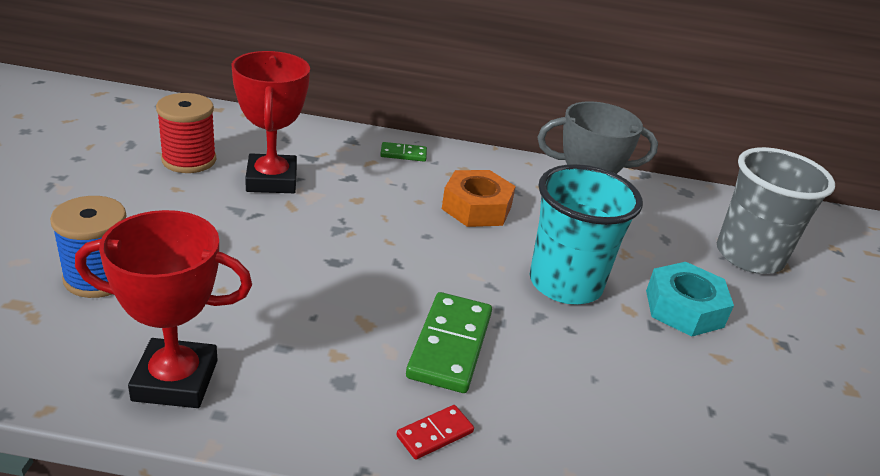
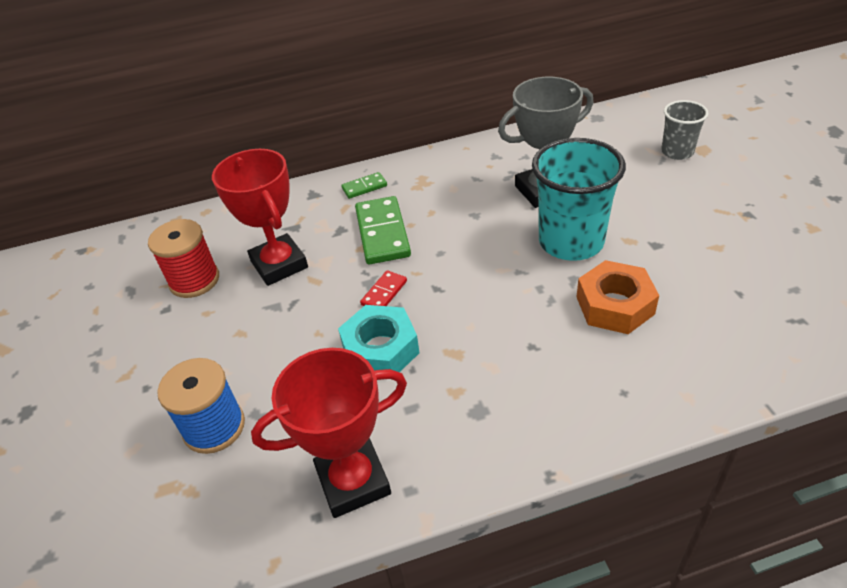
camera: 15 degrees left, 10 degrees up
red domino [396,405,474,460] -> red domino moved to [360,270,407,306]
green domino [406,292,492,393] -> green domino moved to [355,196,411,264]
orange nut [442,170,516,227] -> orange nut moved to [577,260,659,334]
turquoise nut [646,262,734,337] -> turquoise nut moved to [338,305,419,372]
grey cup [717,147,835,274] -> grey cup [661,100,709,160], size x0.55

